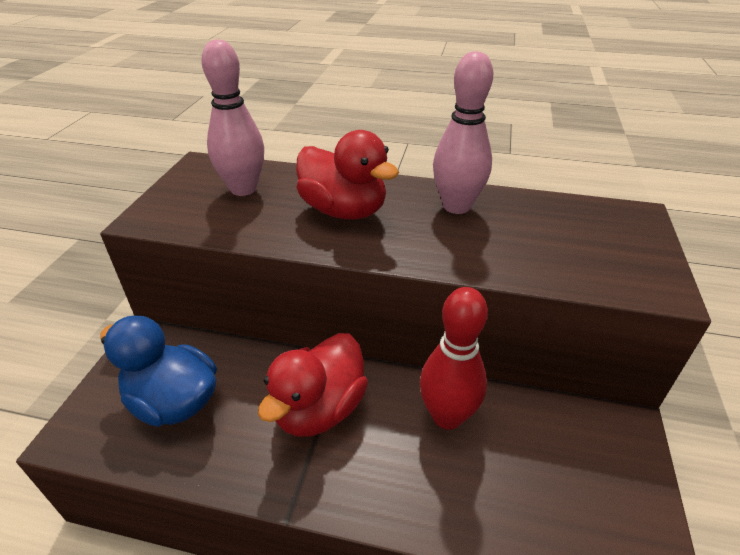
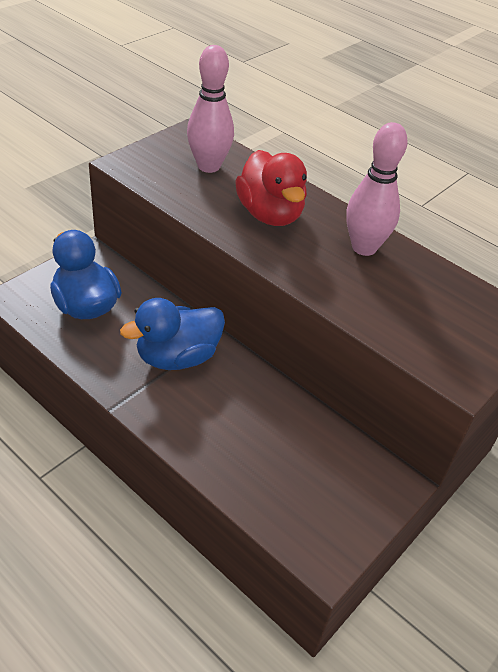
camera: 25 degrees right, 5 degrees up
red duck [258,333,368,437] -> blue duck [120,298,225,370]
red bowling pin [420,287,488,430] -> none

